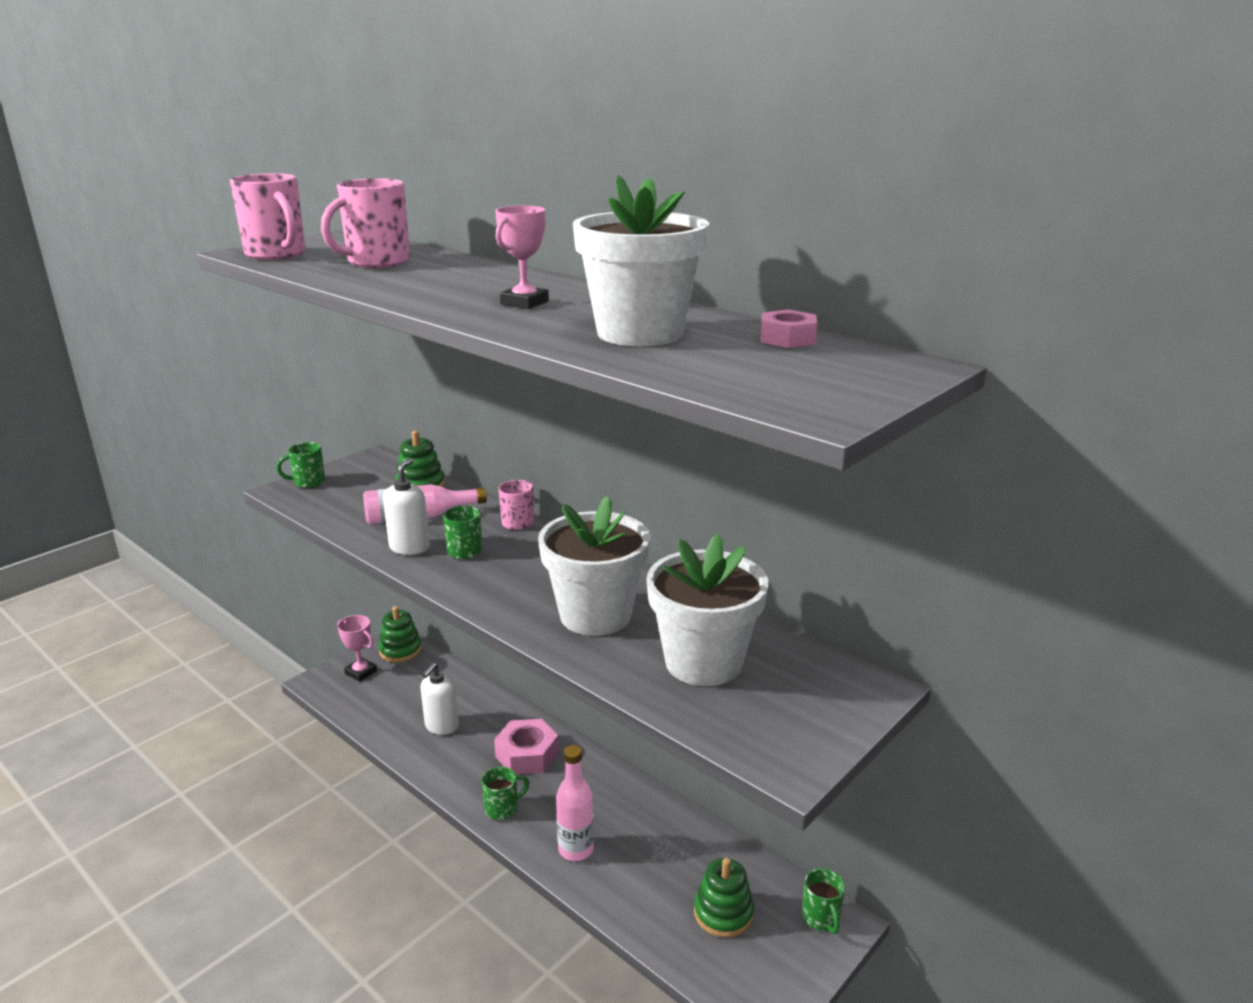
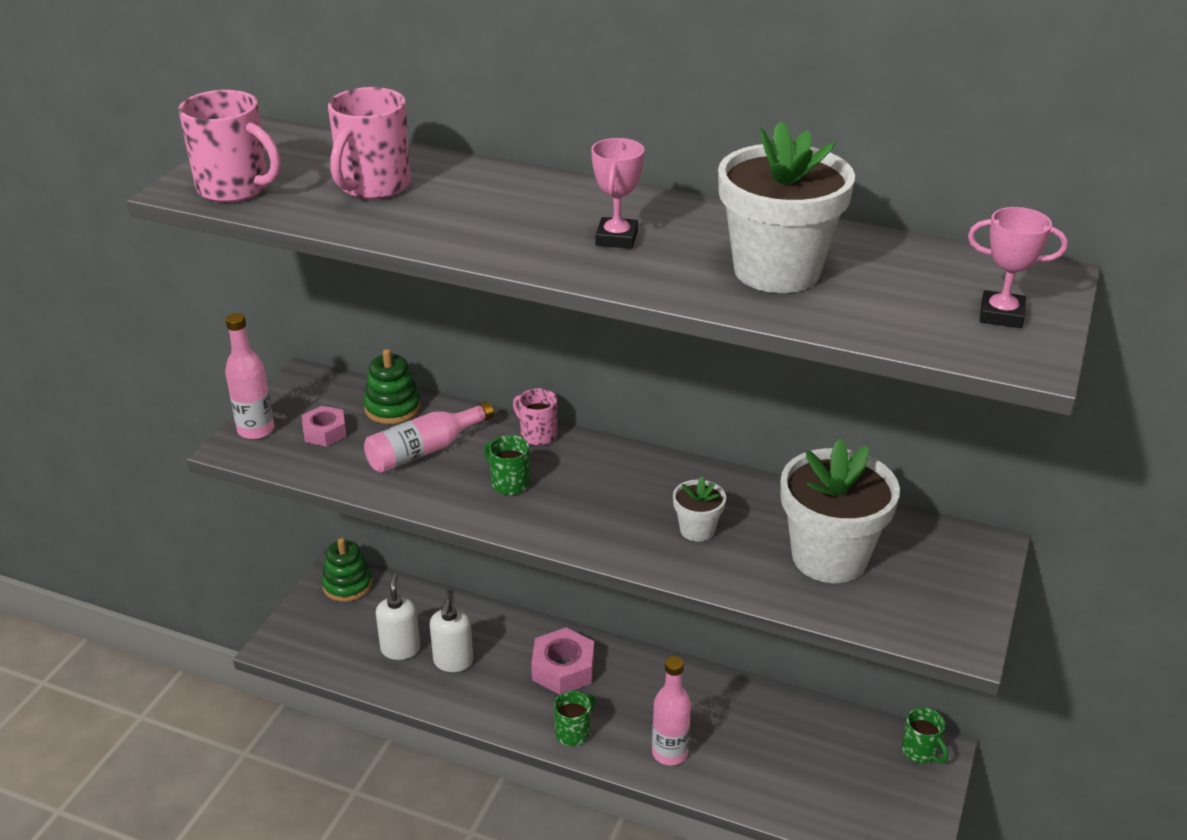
camera: 20 degrees left, 10 degrees up
green mug [277,442,325,488] -> pink bottle [225,313,274,439]
pink trophy [337,615,377,682] -> pink trophy moved to [968,207,1068,328]
white soap dispenser [383,458,430,555] -> white soap dispenser moved to [376,573,420,660]
white flower pot [538,496,650,636] -> white flower pot [673,476,726,542], size x0.48
green stacking toy [694,858,754,938] -> none
pink nut [761,309,818,348] -> pink nut moved to [302,406,347,446]

